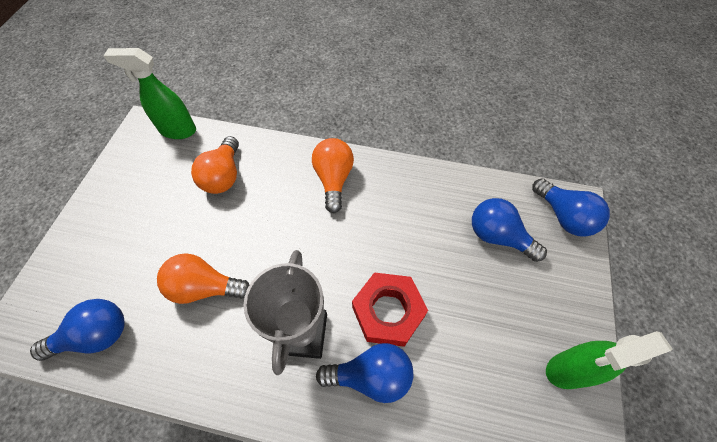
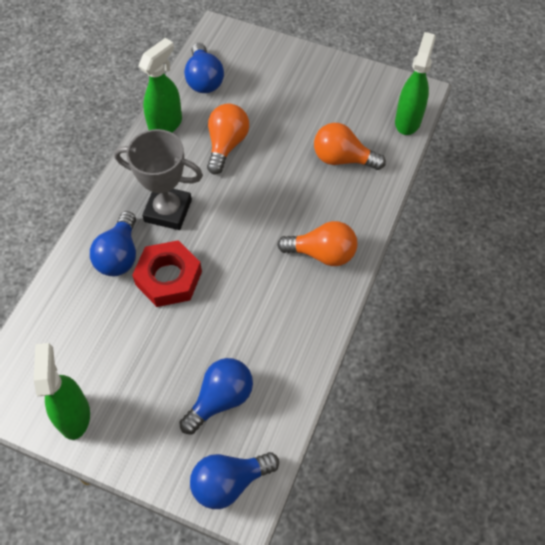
camera: 100 degrees right, 0 degrees up
none -> green spray bottle [138,38,182,132]

